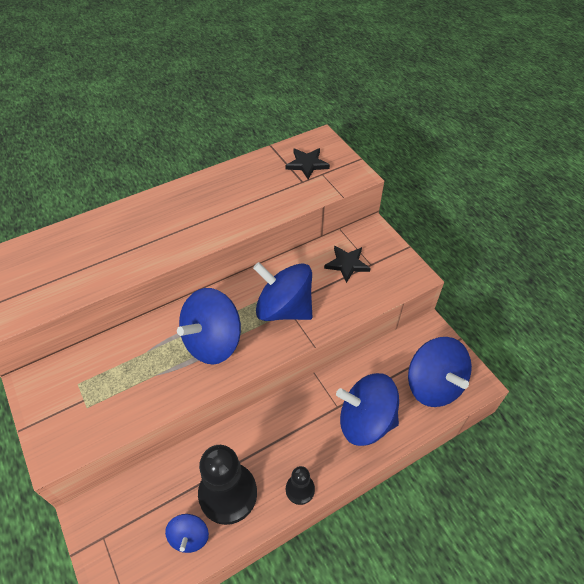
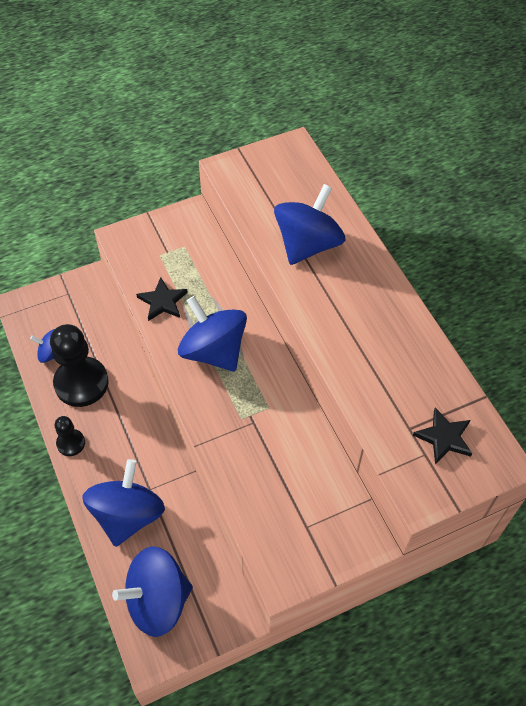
camera: 95 degrees right, 5 degrees up
blue spinning top [253,262,312,321] -> blue spinning top moved to [274,184,345,265]
black star [324,246,371,283] -> black star moved to [136,277,188,321]

